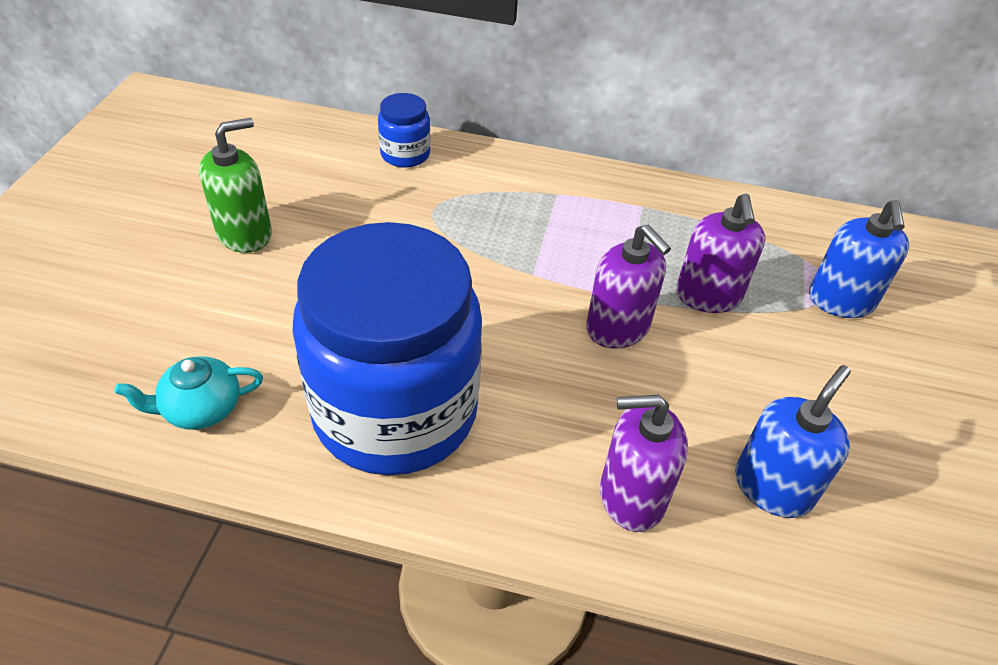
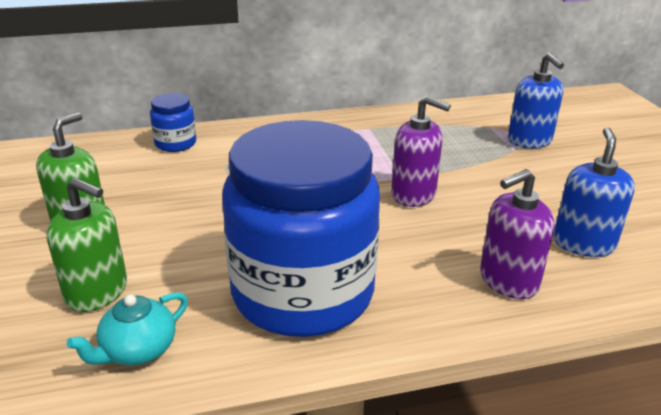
camera: 25 degrees left, 15 degrees down
purple soap dispenser [676,194,765,313] -> none
none -> green soap dispenser [46,178,127,312]

